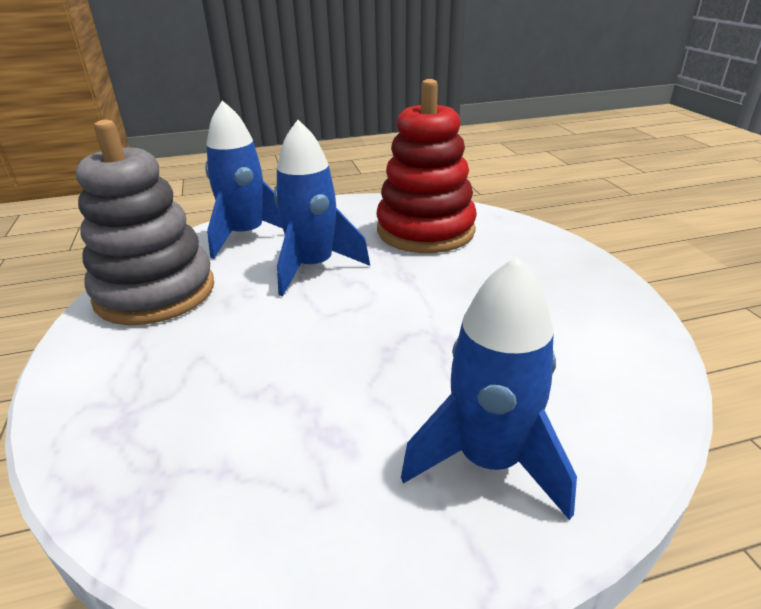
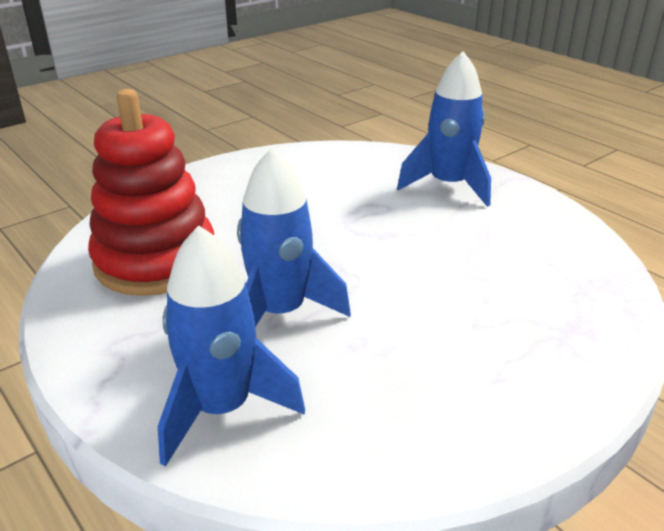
camera: 115 degrees left, 0 degrees up
grey stacking toy [76,120,214,325] -> none

